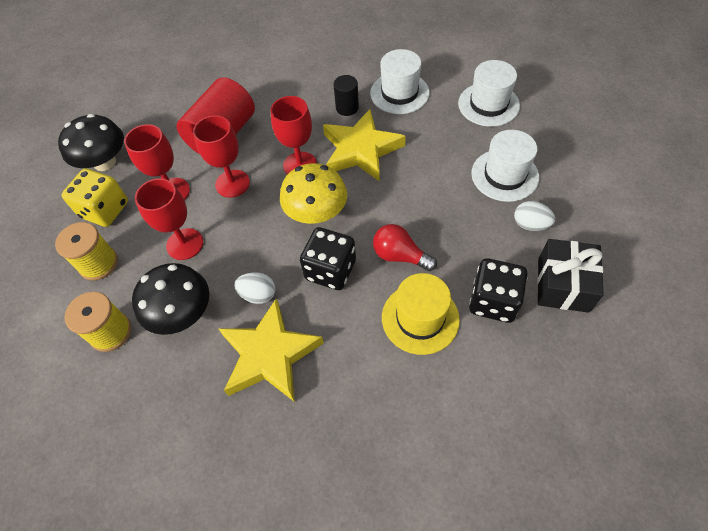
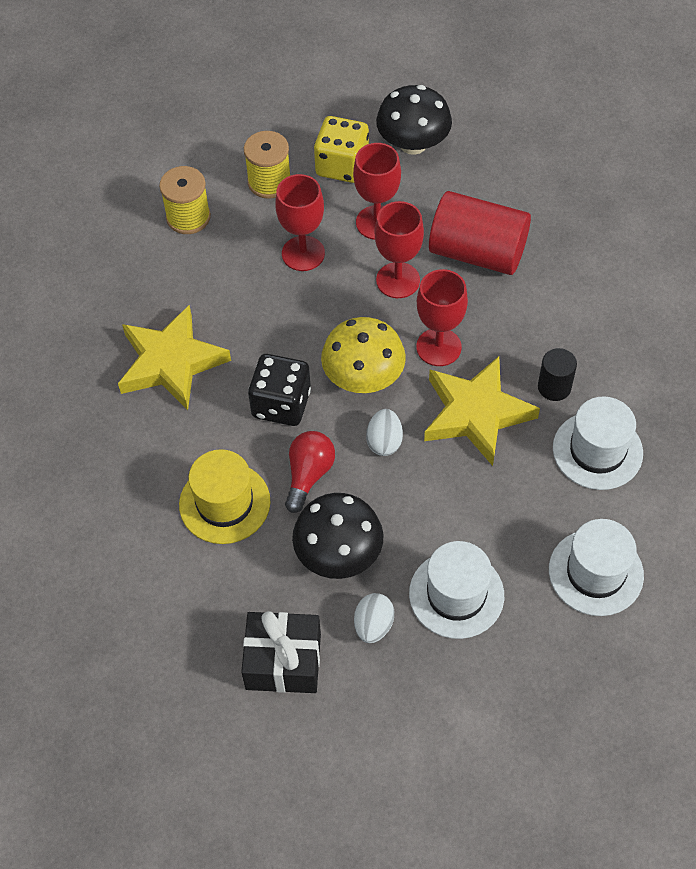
camera: 80 degrees right, 0 degrees up
black mushroom [132,263,209,335] -> black mushroom moved to [292,493,383,579]
white egg [234,272,276,304] -> white egg moved to [366,409,403,456]
black dice [469,258,528,323] -> none

